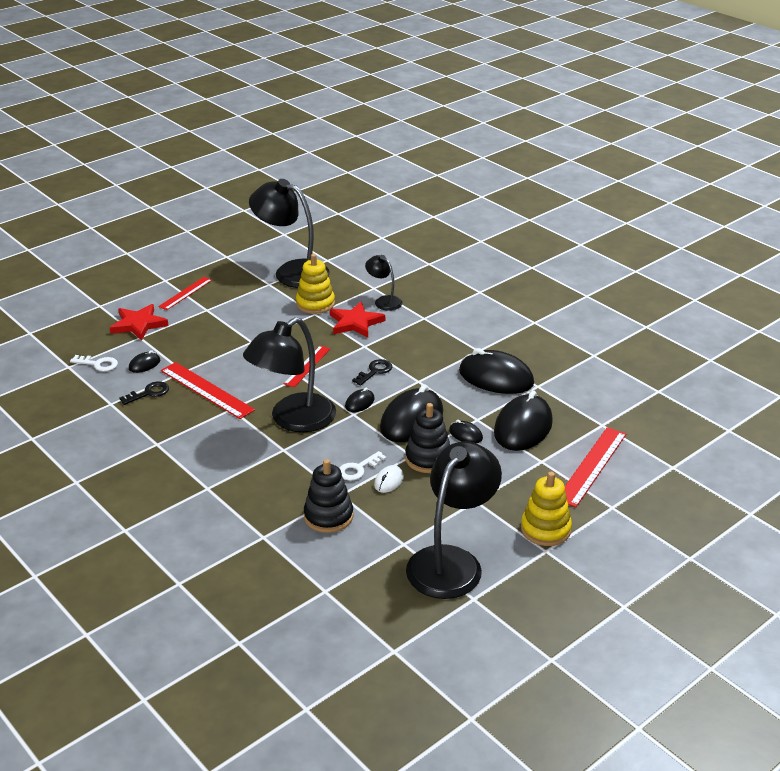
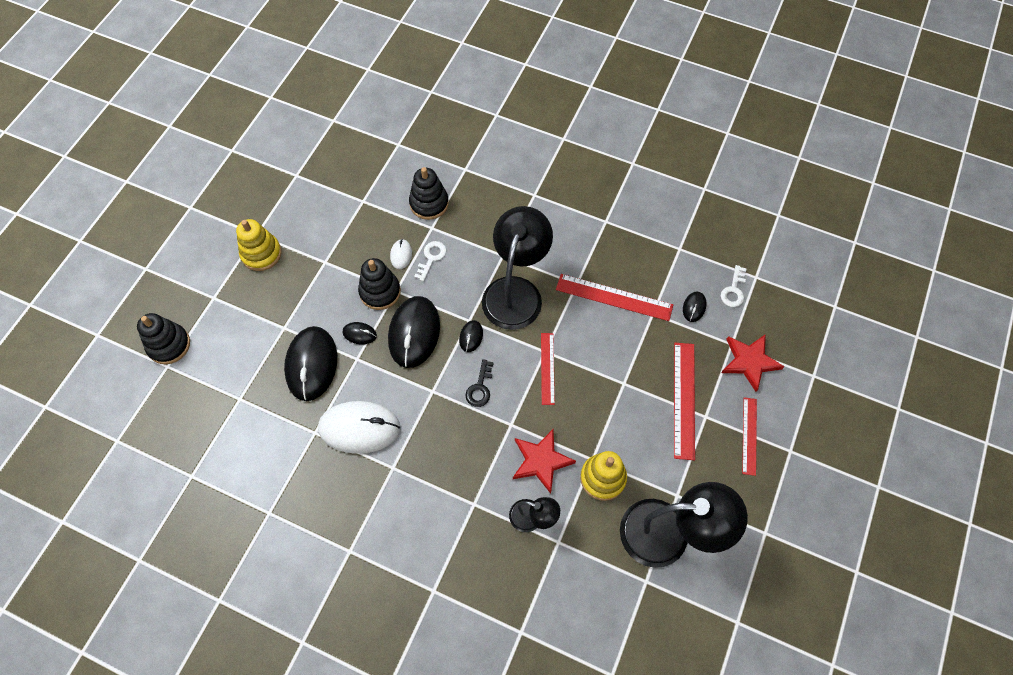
camera: 155 degrees right, 30 degrees up
white key [70,355,118,371] -> white key turned 60 degrees counterclockwise [721,265,747,307]
black key [120,381,169,405] -> none
black lamp [406,441,502,599] -> none
black mouse [459,348,534,394] -> white mouse [318,401,400,454]
red ruler [565,427,626,507] -> red ruler moved to [674,343,695,460]
none -> black stacking toy [137,313,190,364]

